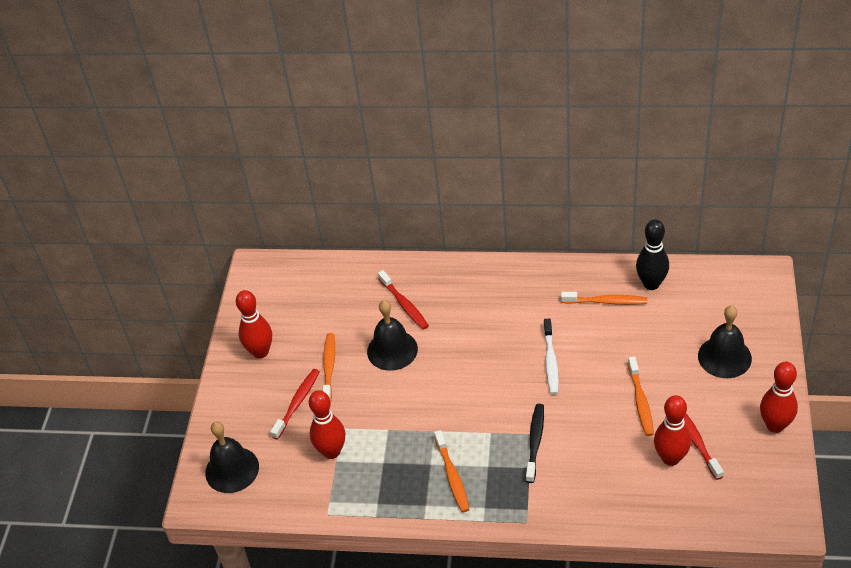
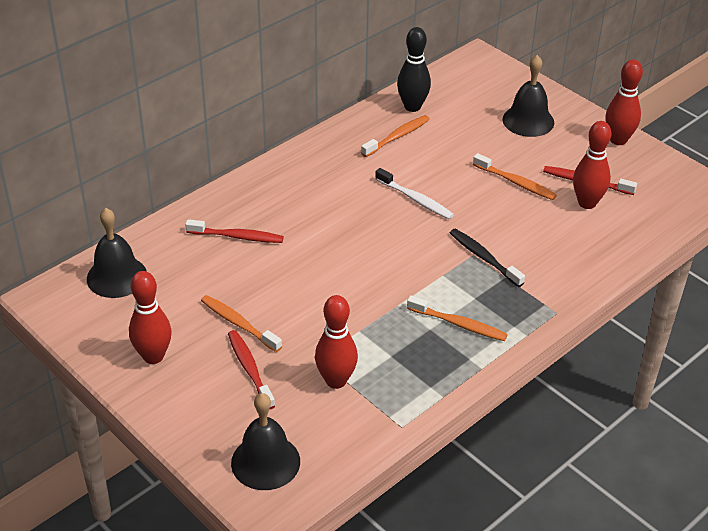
camera: 55 degrees left, 5 degrees down
black bell [367,300,418,371] -> black bell moved to [87,208,146,298]

